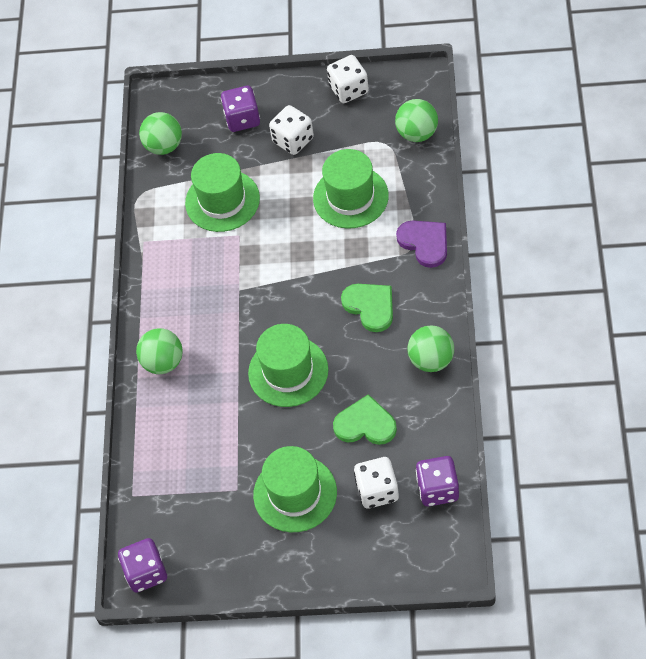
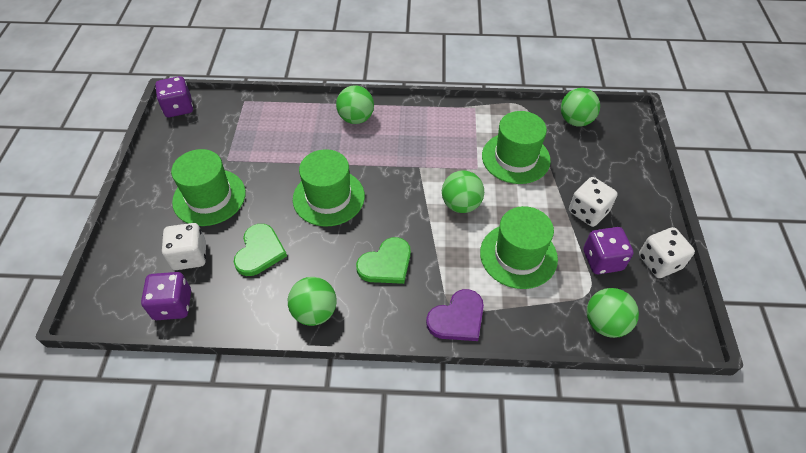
camera: 85 degrees right, 5 degrees down
purple dice [221,86,260,132] -> purple dice moved to [583,227,634,274]
none -> green ball [442,170,484,213]

